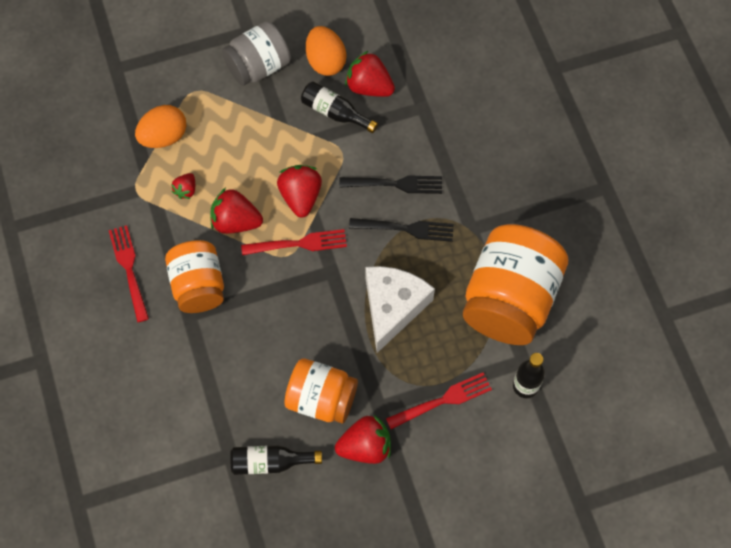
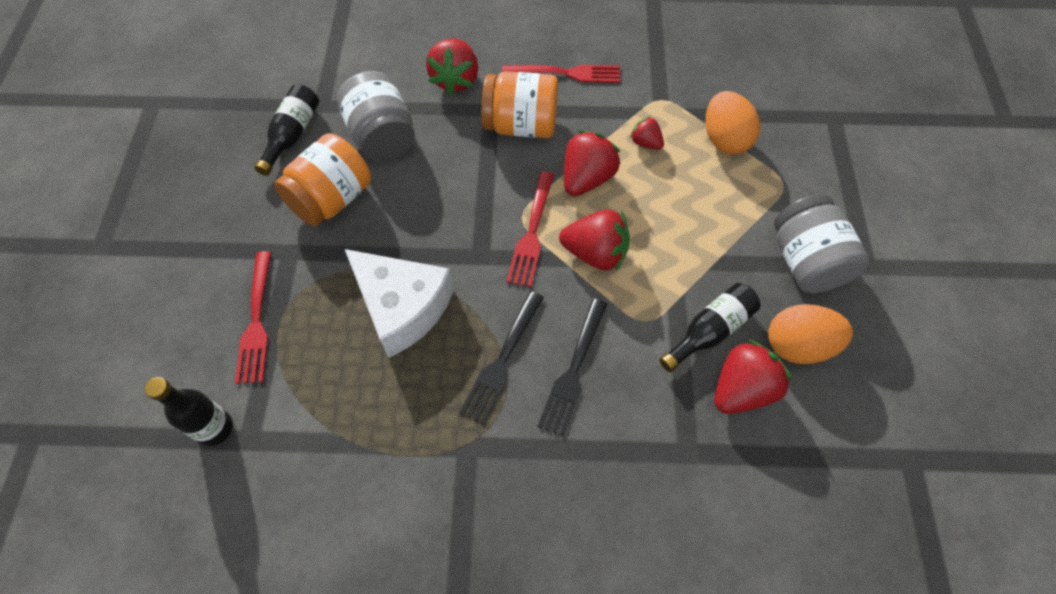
camera: 110 degrees right, 5 degrees down
red strawberry [335,415,391,464] -> red strawberry moved to [426,38,478,95]
orange jar [463,224,568,345] -> none
none -> grey jar [337,71,415,162]

